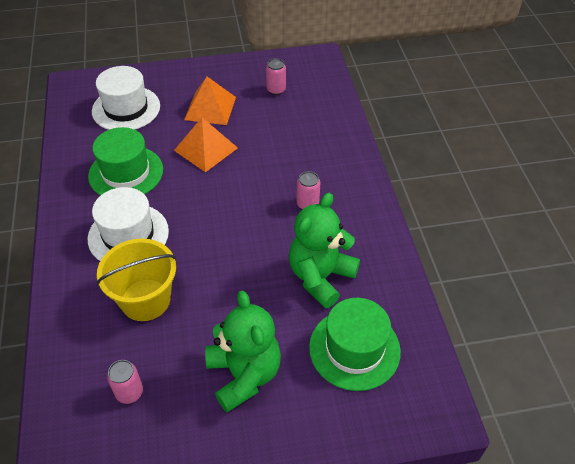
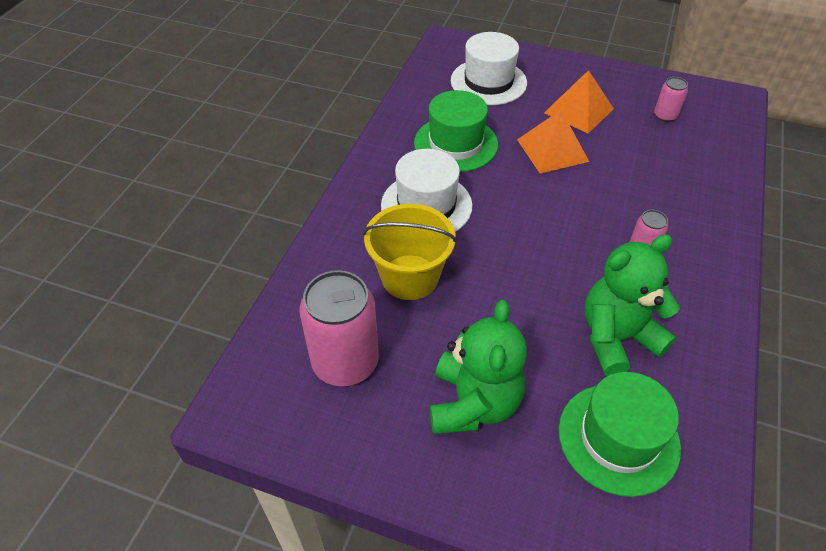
camera: 30 degrees right, 0 degrees up
pink can [107,360,143,404] -> pink can [299,270,379,386], size x2.06

